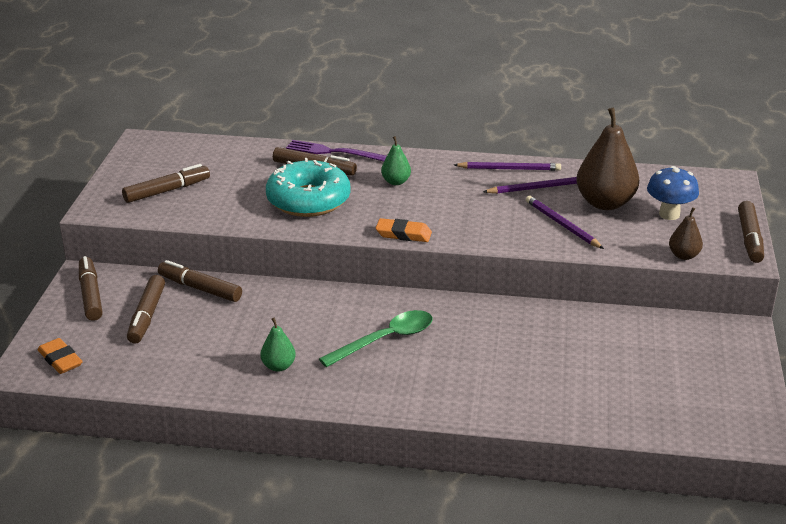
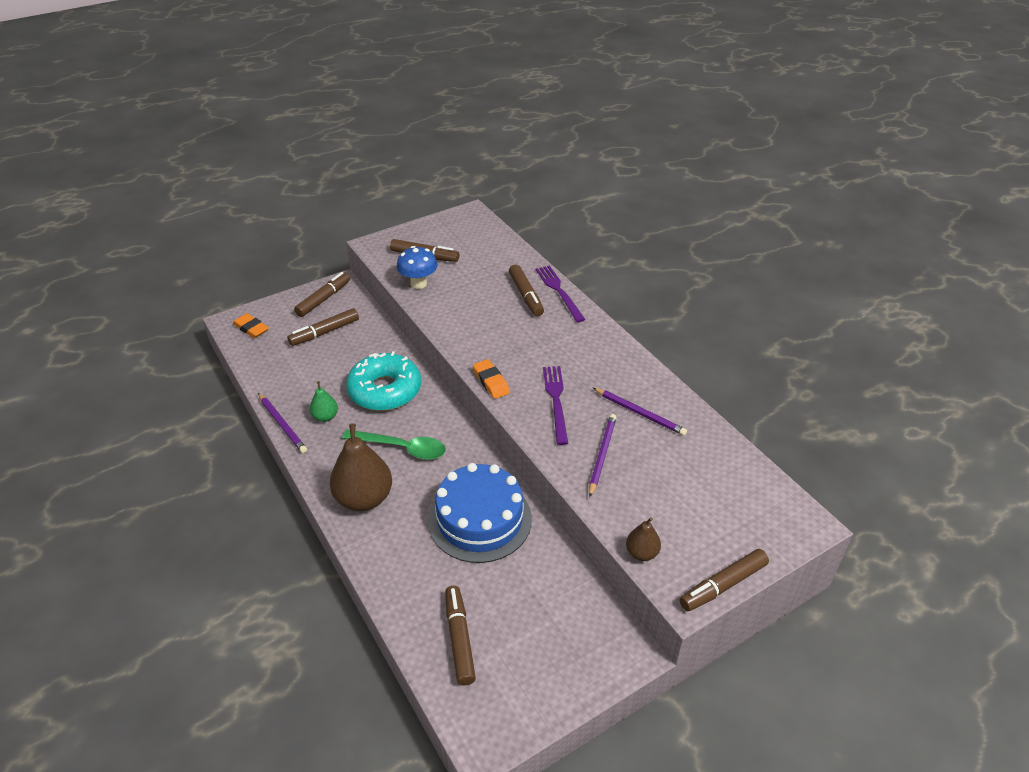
camera: 50 degrees right, 10 degrees up
orange eraser [38,338,83,374] -> orange eraser turned 60 degrees counterclockwise [233,313,269,338]
brown marker [158,260,242,302] -> brown marker moved to [445,586,476,686]
turquoise donut [266,158,351,217] -> turquoise donut moved to [346,351,421,411]
green pear [381,136,411,185] -> none
purple pencil [454,162,561,171] -> purple pencil moved to [258,393,307,453]
brown pear [577,108,639,210] -> brown pear moved to [330,423,392,511]
blue mushroom [647,166,699,220] -> blue mushroom moved to [397,246,438,289]
none -> blue cake [428,463,532,563]
none -> purple fork [543,366,568,445]

